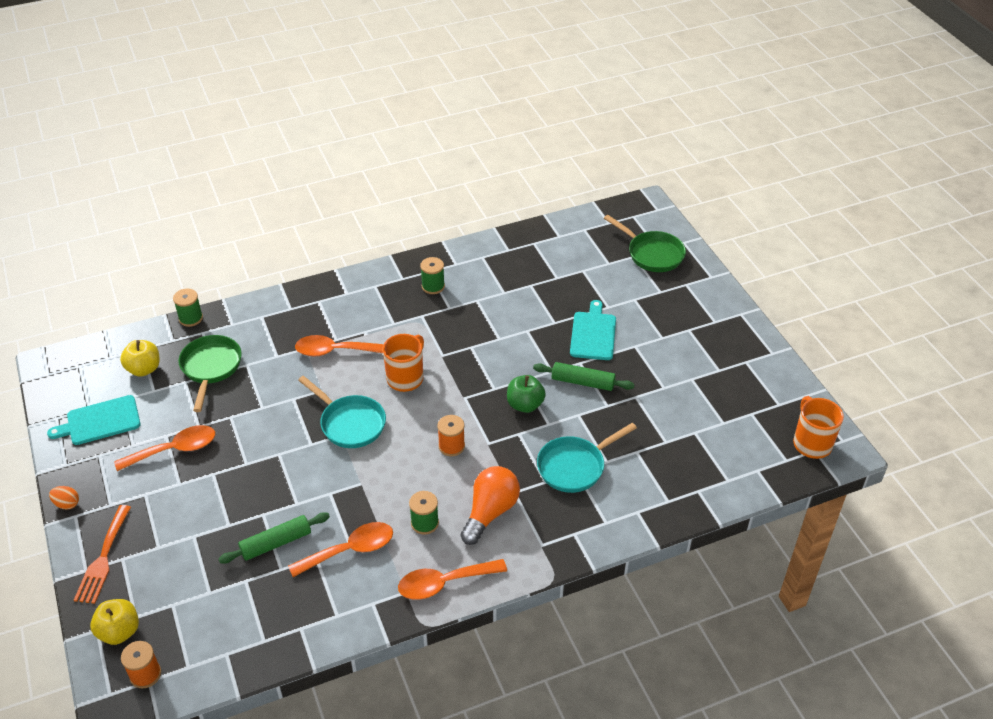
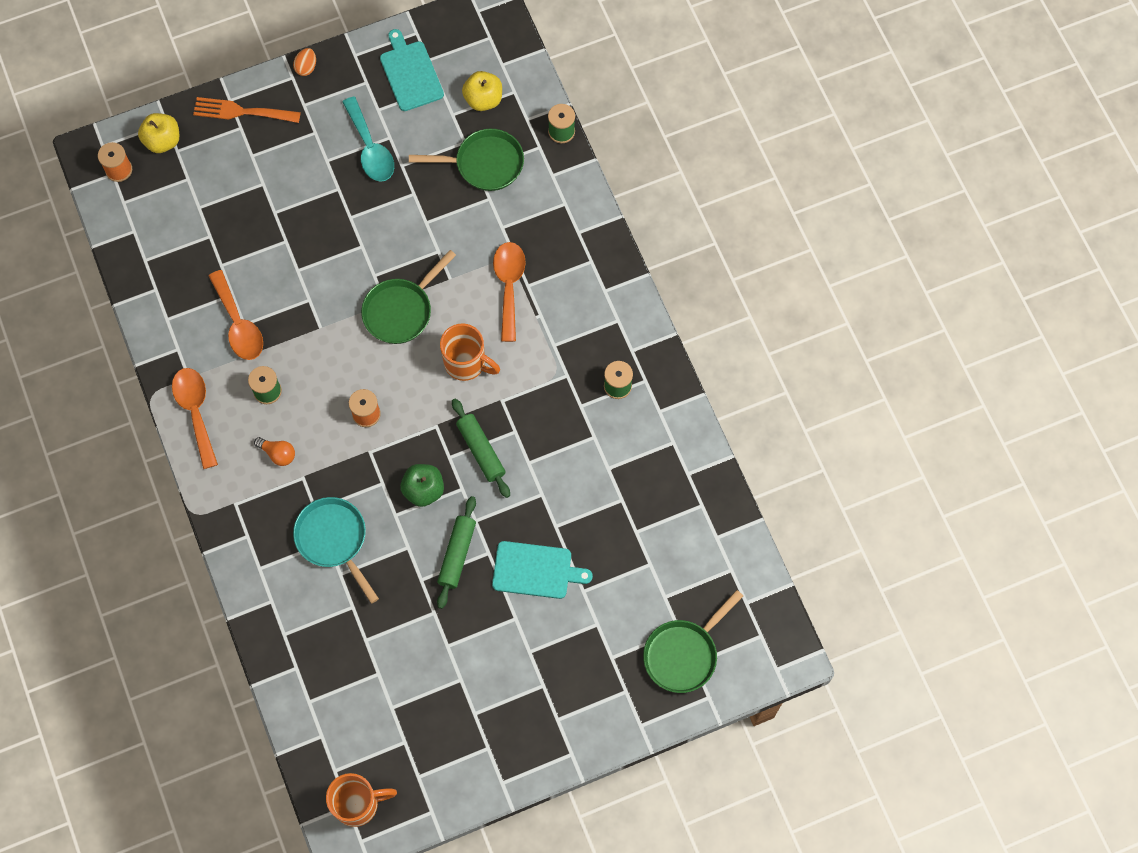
camera: 90 degrees right, 25 degrees up
orange spoon [114,425,215,471] -> turquoise spoon [342,97,394,182]
green rolling pin [218,512,330,564] -> green rolling pin moved to [452,399,510,498]
turquoise pan [298,376,386,448] -> green pan [361,250,456,344]
orange light bulb [460,466,520,545] -> orange light bulb [254,437,295,466], size x0.53

